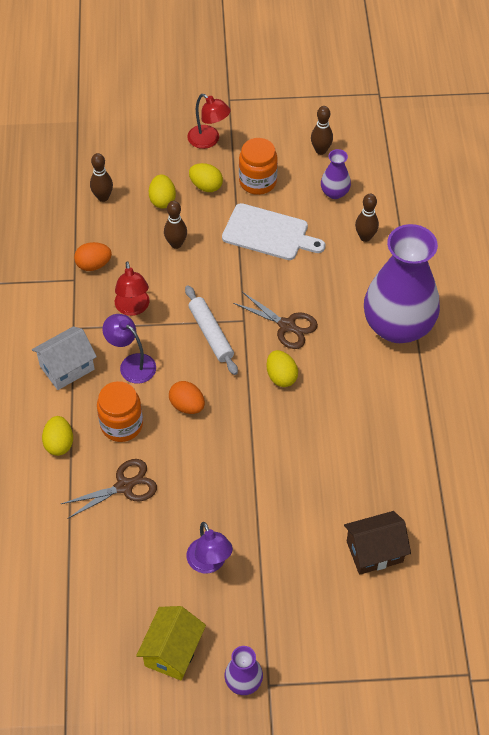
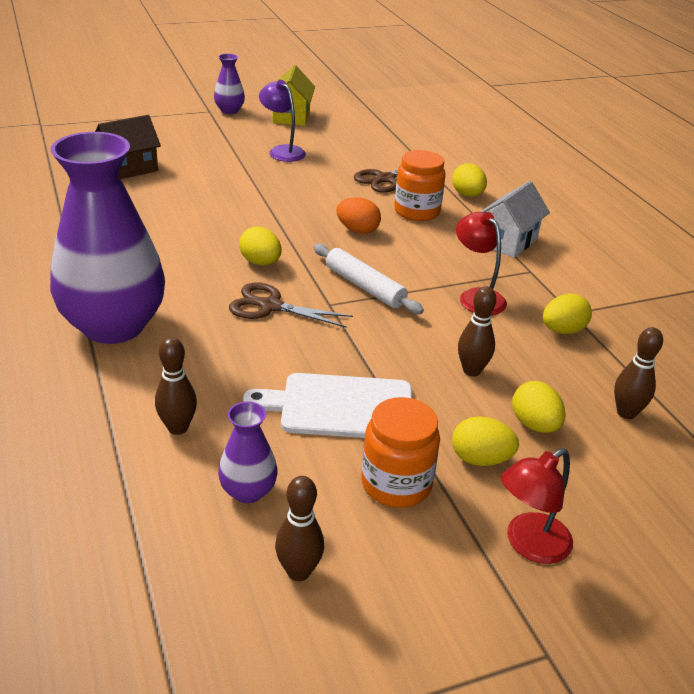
camera: 160 degrees right, 20 degrees down
orange egg [74,242,112,271] -> yellow egg [543,293,592,334]
purple lamp [102,314,156,384] -> none
red lamp [187,94,231,149] -> red lamp turned 60 degrees counterclockwise [501,448,573,564]

